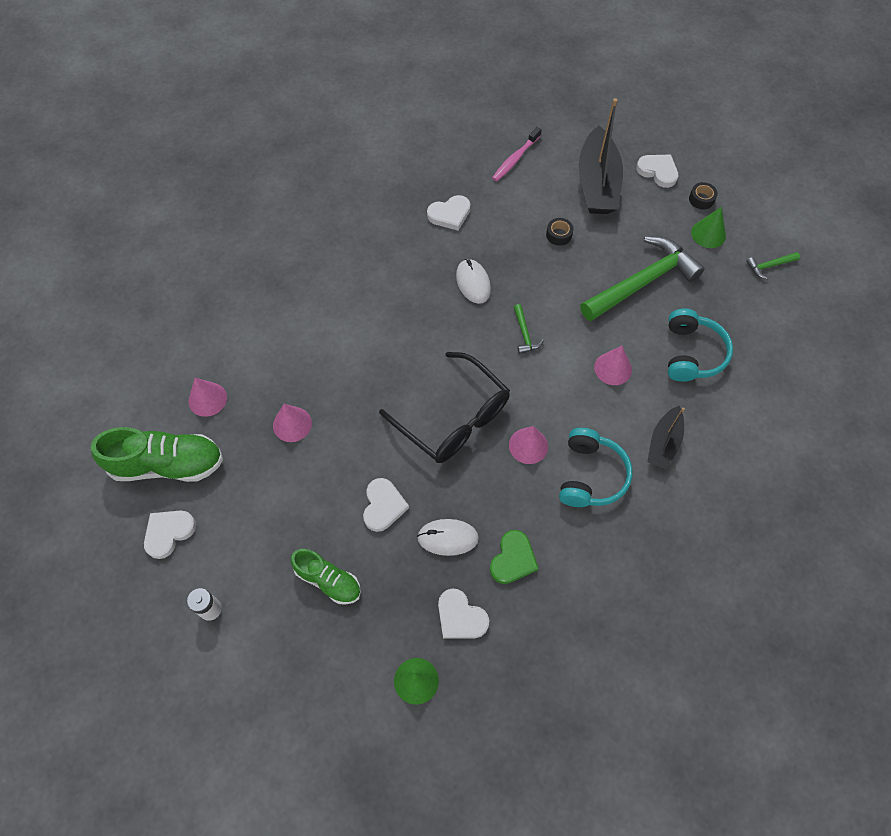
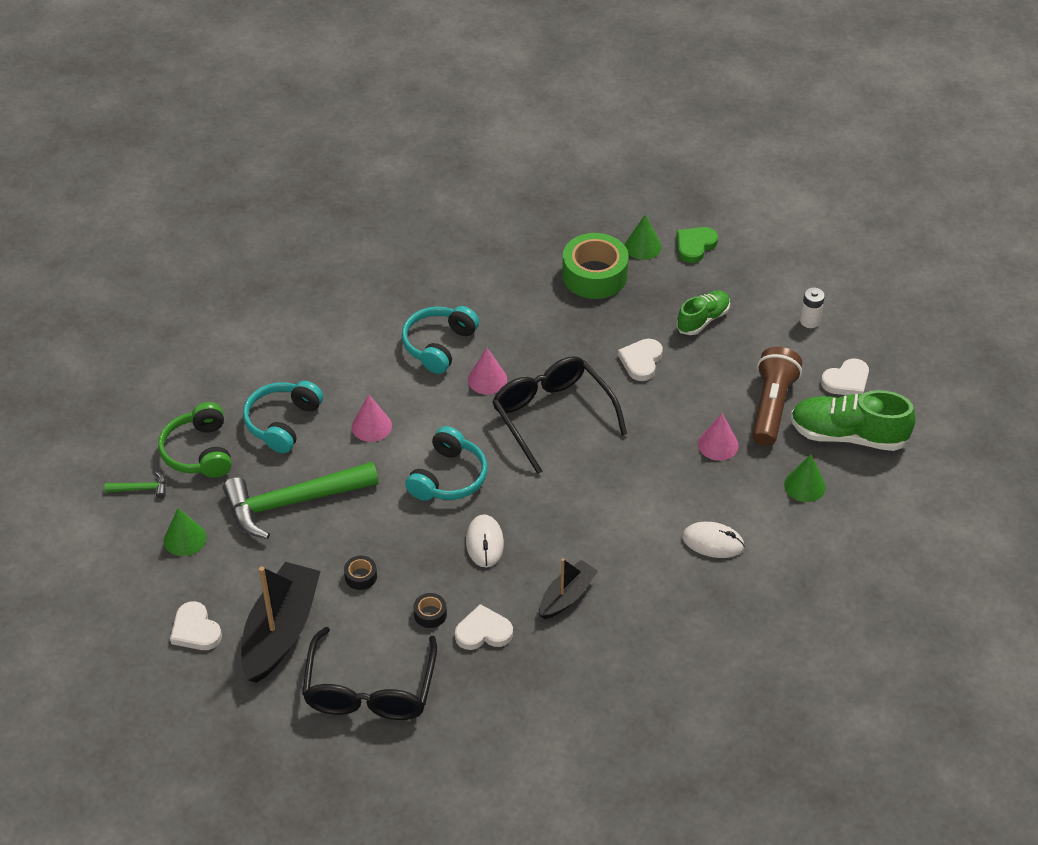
camera: 165 degrees left, 15 degrees down
pink cone [188,378,227,417] -> green cone [784,454,826,502]
green shoe [290,549,361,605] -> green shoe turned 90 degrees clockwise [676,290,730,335]
white mouse [417,519,479,556] -> white mouse moved to [682,522,745,558]
white heart [438,589,489,639] -> green tape [562,233,629,299]
green heart [490,530,539,584] -> green heart moved to [676,227,718,263]
pink toothbrush [492,127,542,181] -> black glasses [302,627,437,720]
green hammer [514,304,544,354] -> turquoise headphones [405,426,488,501]
black boat [647,406,685,470] -> black boat moved to [540,559,598,619]
black tape [689,182,718,209] -> black tape moved to [413,593,447,628]
none -> green headphones [158,402,232,478]
none -> brown flashlight [752,347,802,446]

